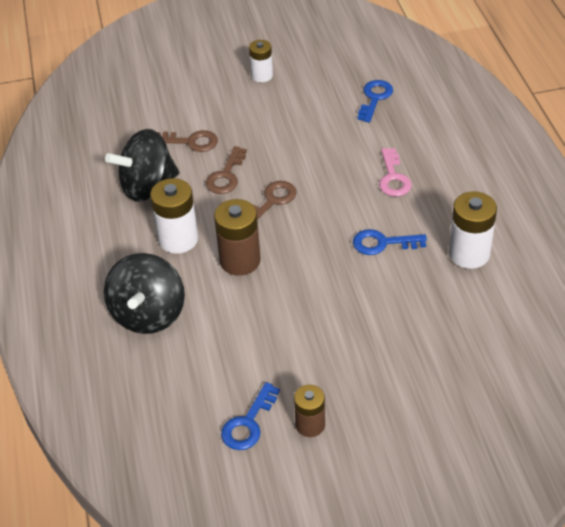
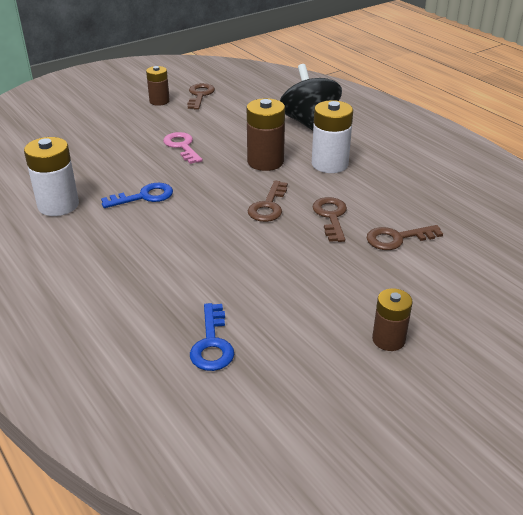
camera: 155 degrees right, 10 degrees down
black spinning top [105,129,179,202] -> none
blue key [221,382,280,450] -> brown key [187,83,215,110]
white battery [249,40,273,82] -> brown battery [372,288,413,351]
pink key [379,148,412,196] -> pink key moved to [163,132,203,164]

